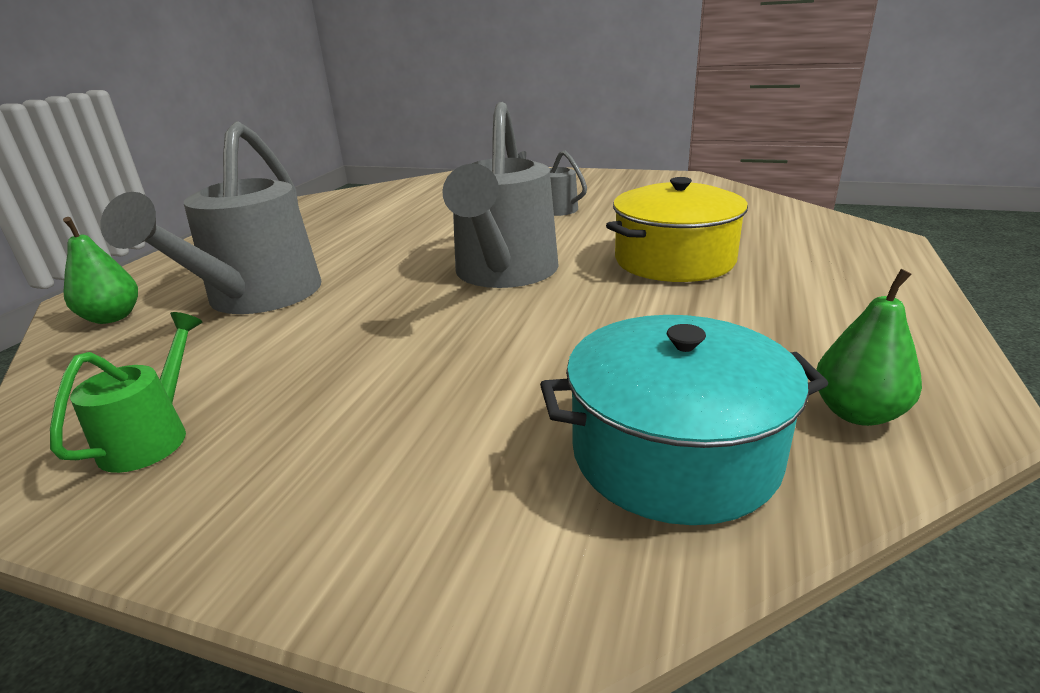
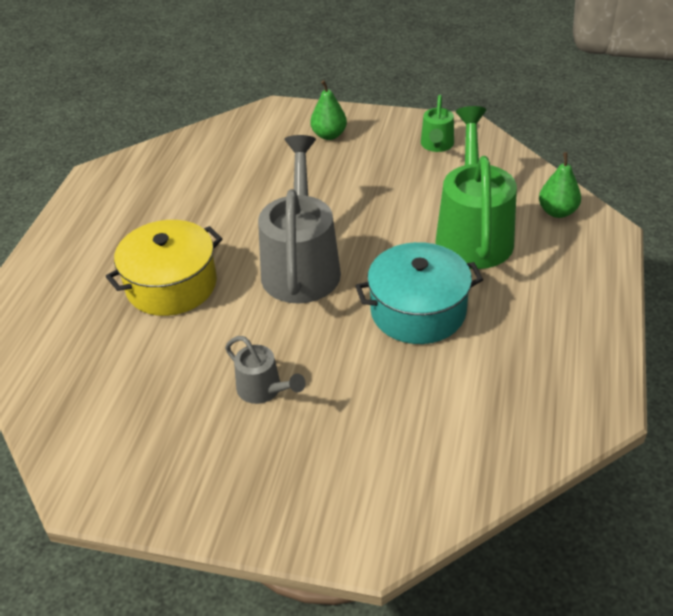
camera: 175 degrees right, 15 degrees up
grey watering can [100,121,321,314] -> green watering can [435,106,517,269]
turquoise pot [540,315,828,525] -> turquoise pot moved to [355,242,483,344]
green pear [816,269,922,426] -> green pear moved to [310,80,347,140]

